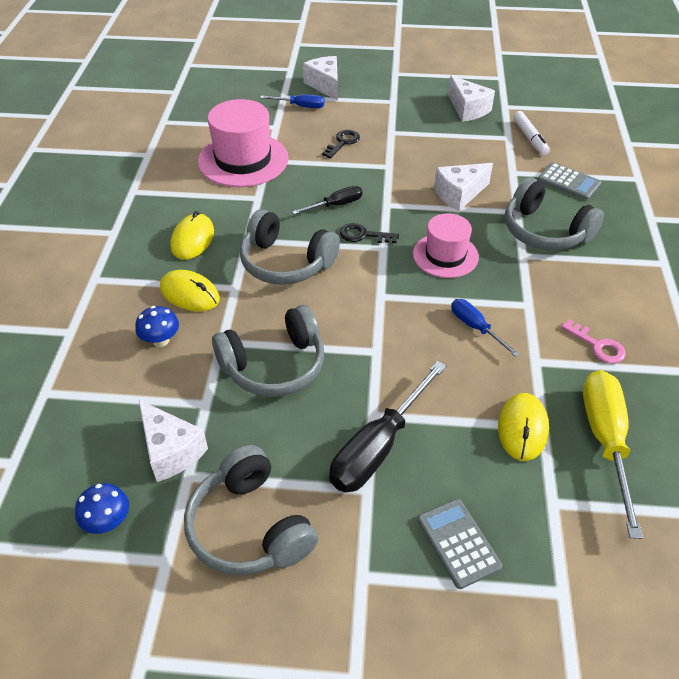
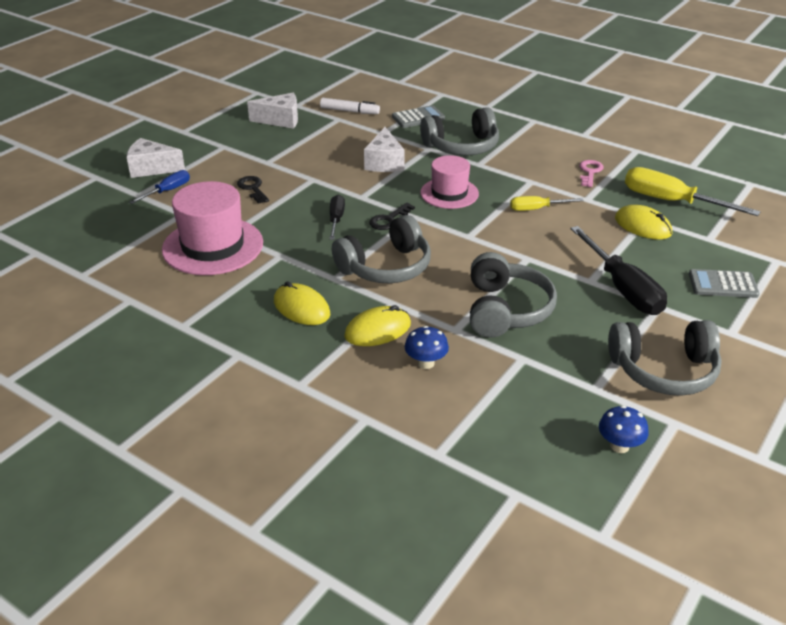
camera: 60 degrees left, 10 degrees down
white cheese [139,400,208,482] -> none
blue screwdriver [451,299,520,357] -> yellow screwdriver [510,196,584,211]
pink key [561,319,626,363] -> pink key turned 60 degrees counterclockwise [579,160,604,187]

